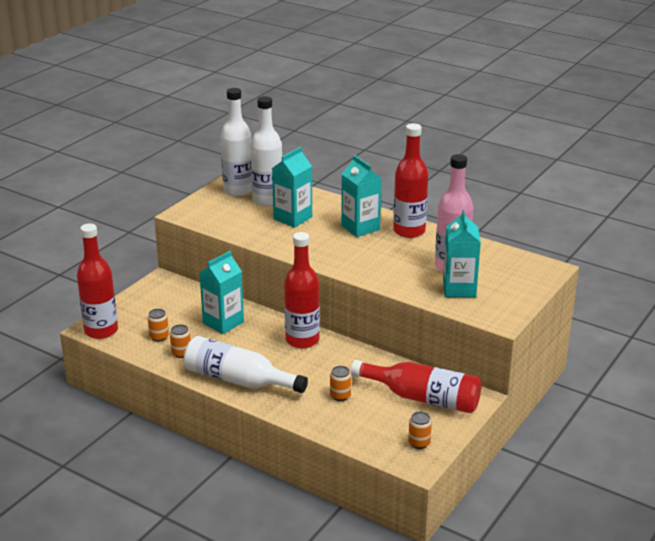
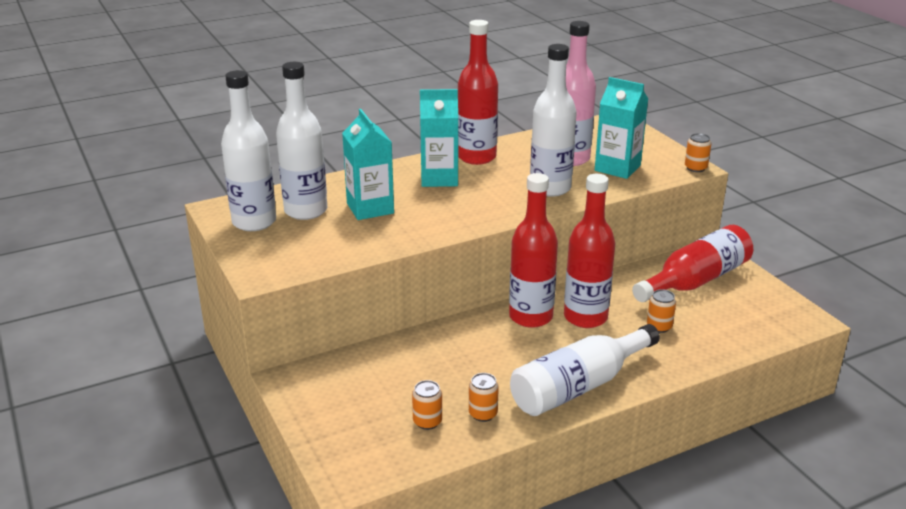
camera: 60 degrees left, 0 degrees up
red bottle [77,224,118,339] -> red bottle moved to [564,174,616,328]
turquoise carton [199,251,244,334] -> none
orange can [408,412,432,449] -> orange can moved to [685,133,711,172]
none -> white bottle [530,44,577,197]

